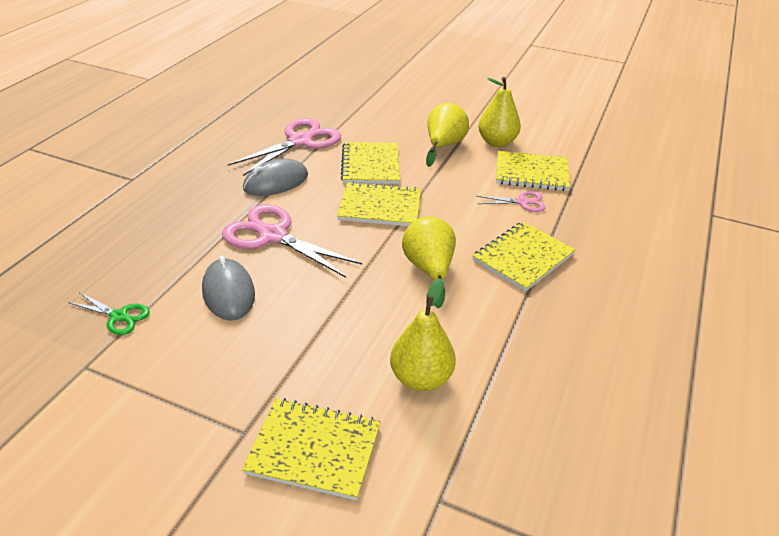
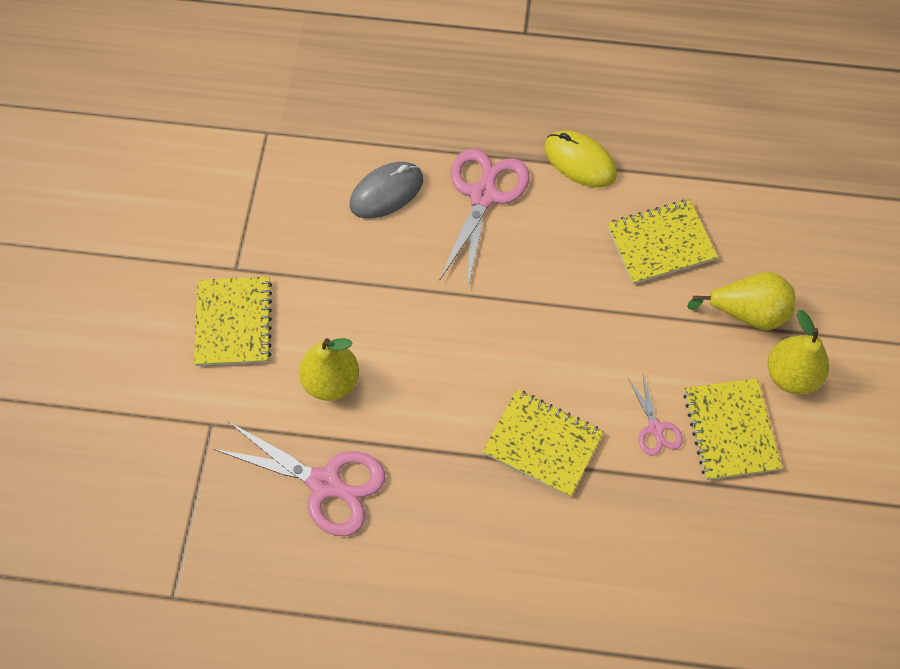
camera: 75 degrees right, 25 degrees up
green scissors [68,292,150,335] -> none
pink scissors [228,118,341,176] -> pink scissors moved to [213,422,385,536]
grey mouse [243,159,308,196] -> yellow mouse [545,131,617,187]
yellow notebook [337,181,421,226] -> none
yellow pear [402,216,456,308] -> none

